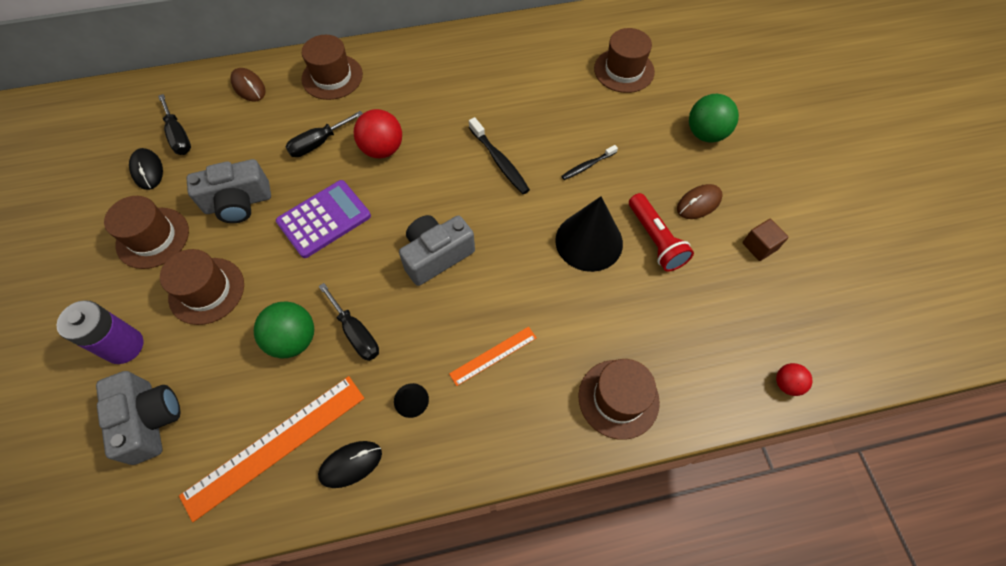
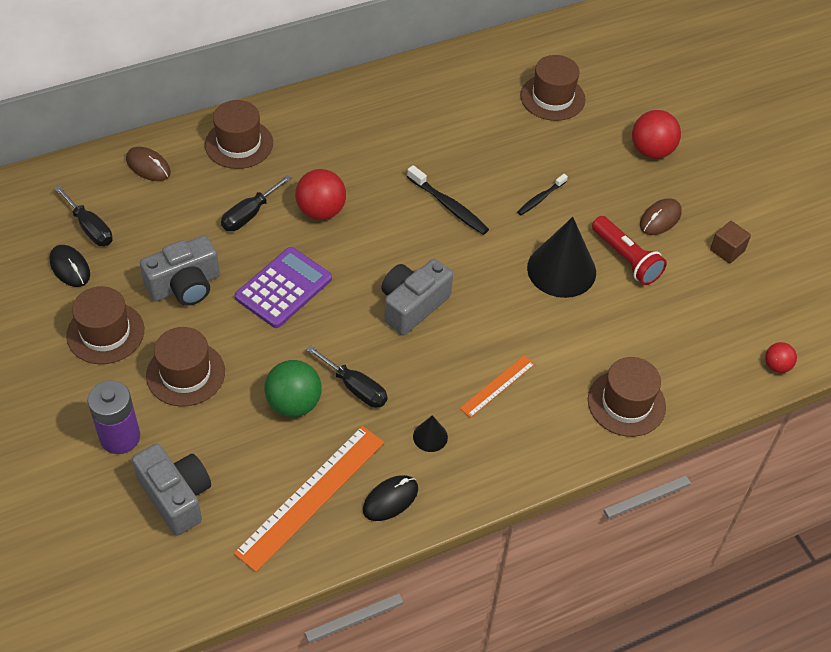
camera: 15 degrees left, 10 degrees down
green ball [689,94,739,142] -> red ball [632,110,681,159]

